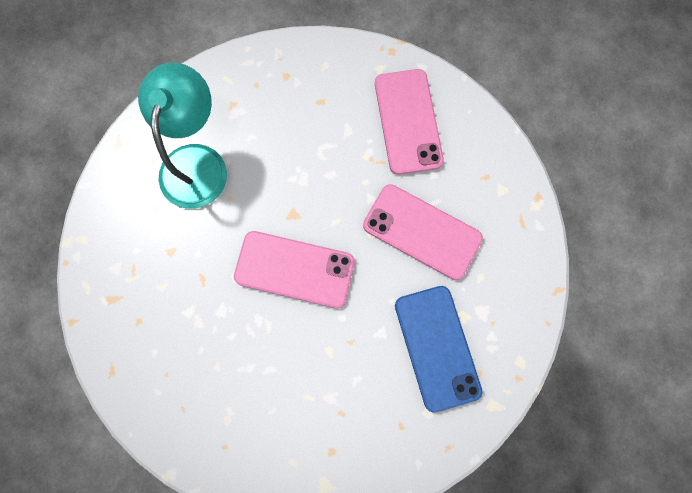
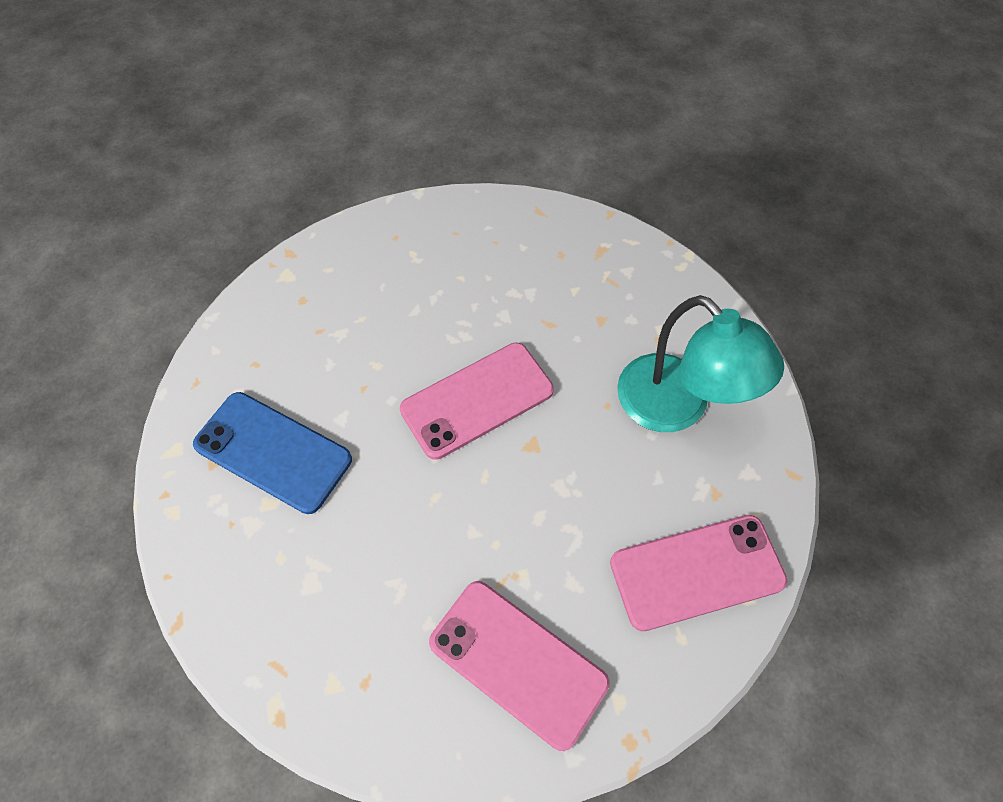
camera: 135 degrees right, 15 degrees down
pink phone [363,184,483,280] -> pink phone moved to [610,515,788,631]

